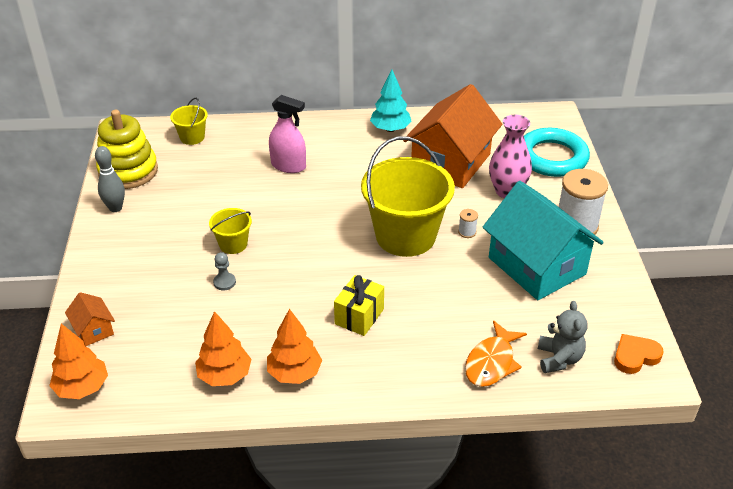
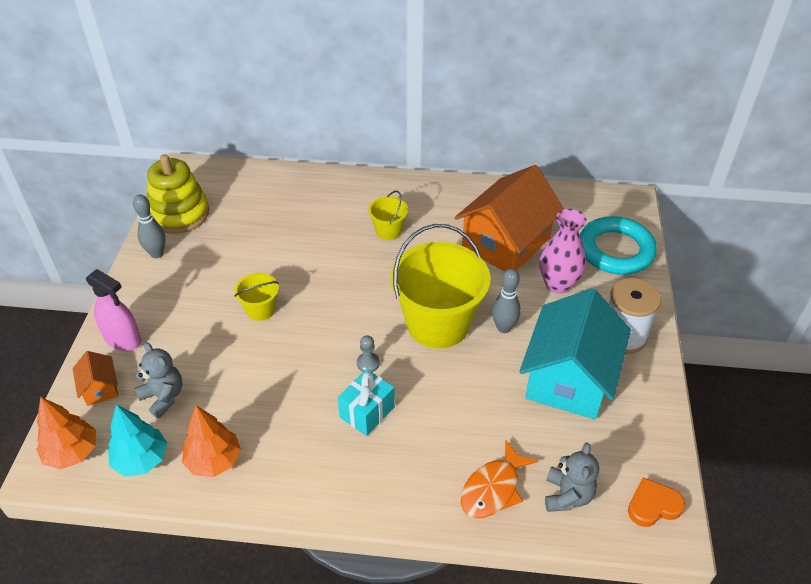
camera: 10 degrees right, 5 degrees up
yellow bucket [170,98,208,145] -> yellow bucket moved to [368,191,408,240]
grey pawn [213,252,236,290] -> grey pawn moved to [357,335,380,372]
orange tree [267,309,322,384] -> none
pink spray bottle [269,95,306,173] -> pink spray bottle moved to [86,269,141,351]
yellow gift [334,275,384,336] -> turquoise gift [338,369,395,436]
turquoise tree [370,70,411,132] -> turquoise tree moved to [108,404,167,477]
white spool [458,209,478,238] -> grey bowling pin [492,269,521,333]
turquoise house [482,181,604,300] -> turquoise house turned 45 degrees clockwise [519,288,631,420]
none -> grey teddy bear [135,342,182,418]

